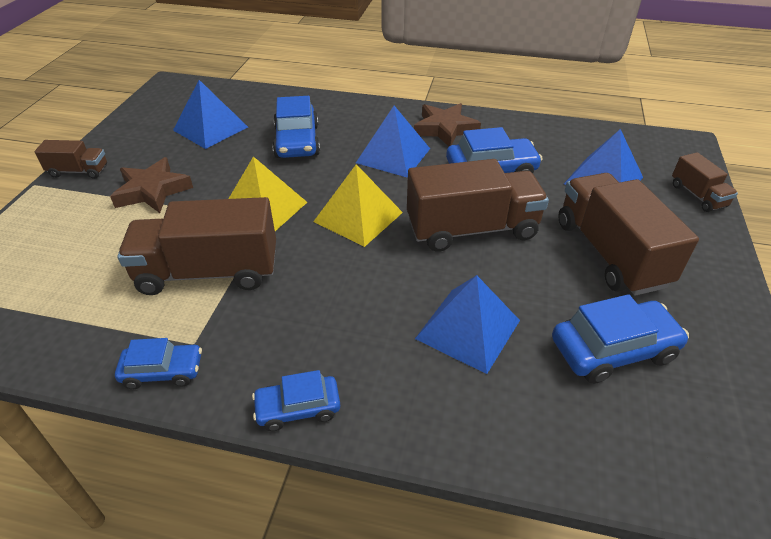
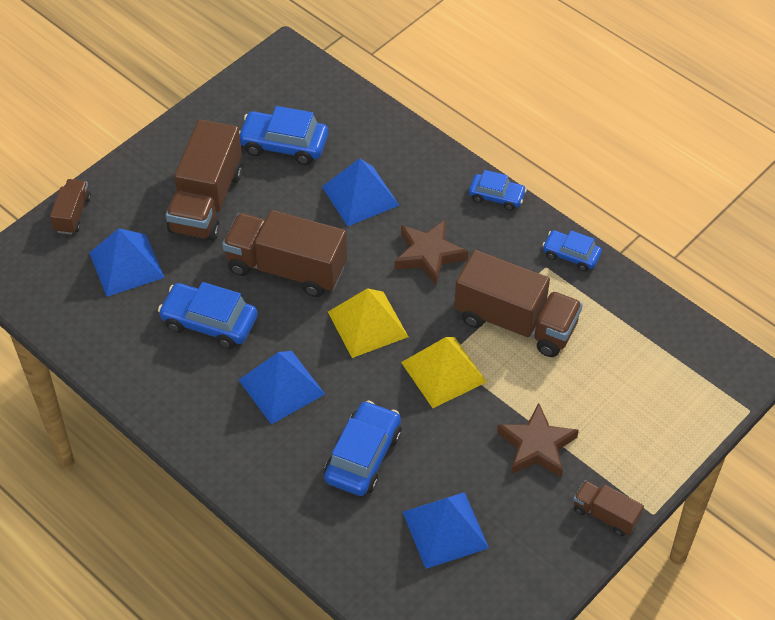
camera: 150 degrees left, 10 degrees up
brown star [414,103,481,147] -> brown star moved to [395,219,468,285]

